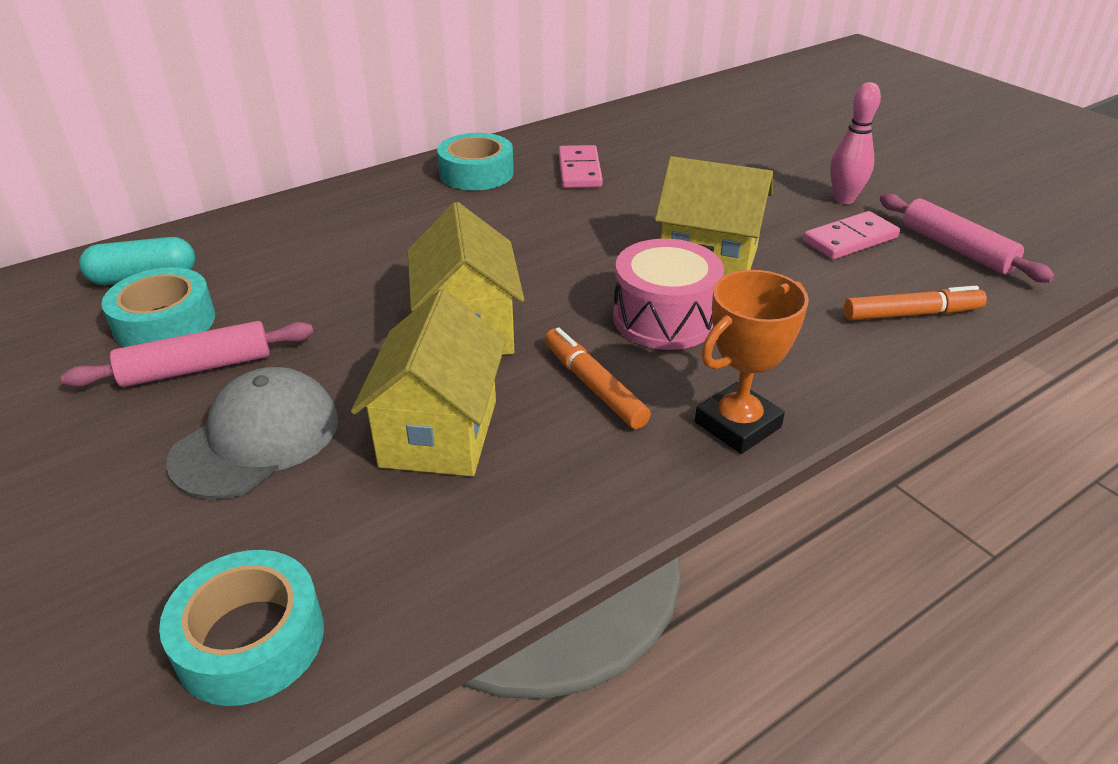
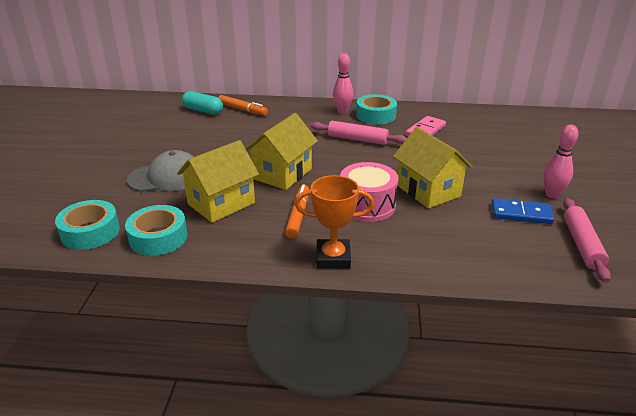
camera: 40 degrees right, 5 degrees down
pink rolling pin [61,321,313,387] -> pink rolling pin moved to [311,121,407,145]
turquoise tape [102,267,215,347] -> turquoise tape moved to [125,205,187,256]
pink domino [803,211,900,259] -> blue domino [492,198,554,224]
orange marker [844,286,987,320] -> orange marker moved to [218,95,268,116]
none -> pink bowling pin [333,53,353,114]

